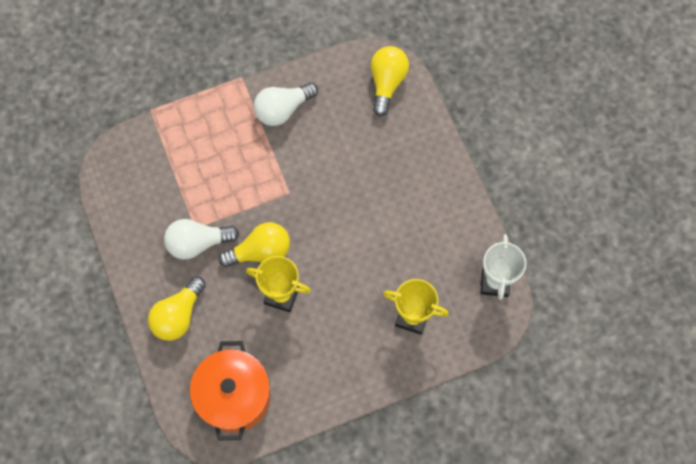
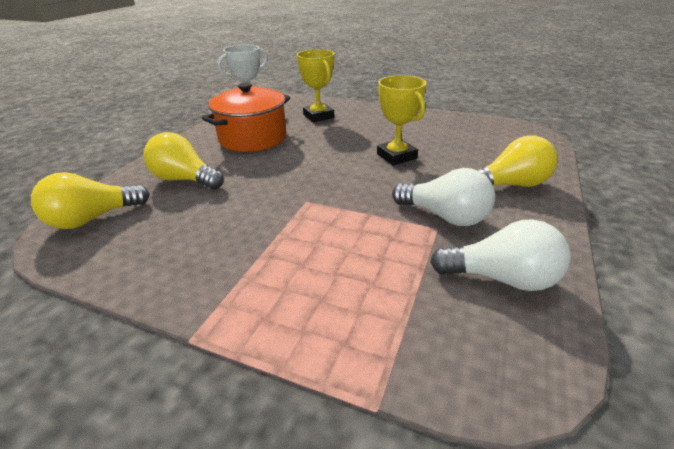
camera: 135 degrees left, 35 degrees down
orange pot [190,341,271,440] -> orange pot moved to [201,83,290,152]
yellow light bulb [219,222,290,267] -> yellow light bulb moved to [143,132,224,190]
white light bulb [254,82,318,126] -> white light bulb moved to [430,219,571,291]

